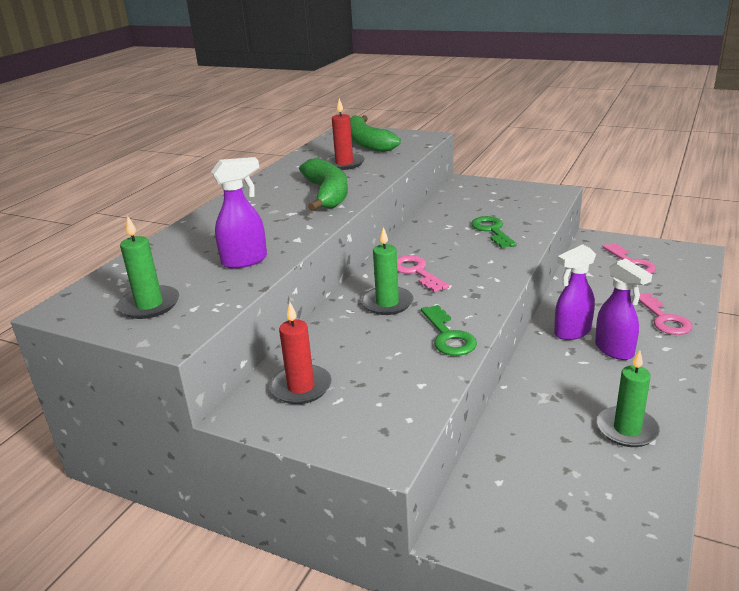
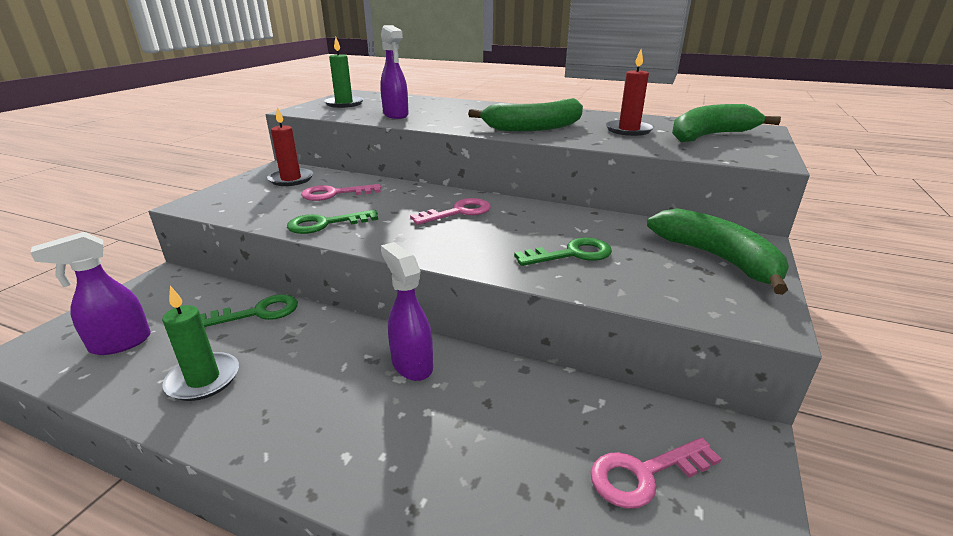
camera: 85 degrees right, 0 degrees up
green candle [361,227,413,315] -> none
purple spray bottle [595,258,652,360] -> purple spray bottle moved to [30,232,151,355]
pink key [639,293,693,335] -> pink key moved to [301,184,381,201]
none -> green key [200,294,298,327]
none -> green banana [647,208,789,295]

